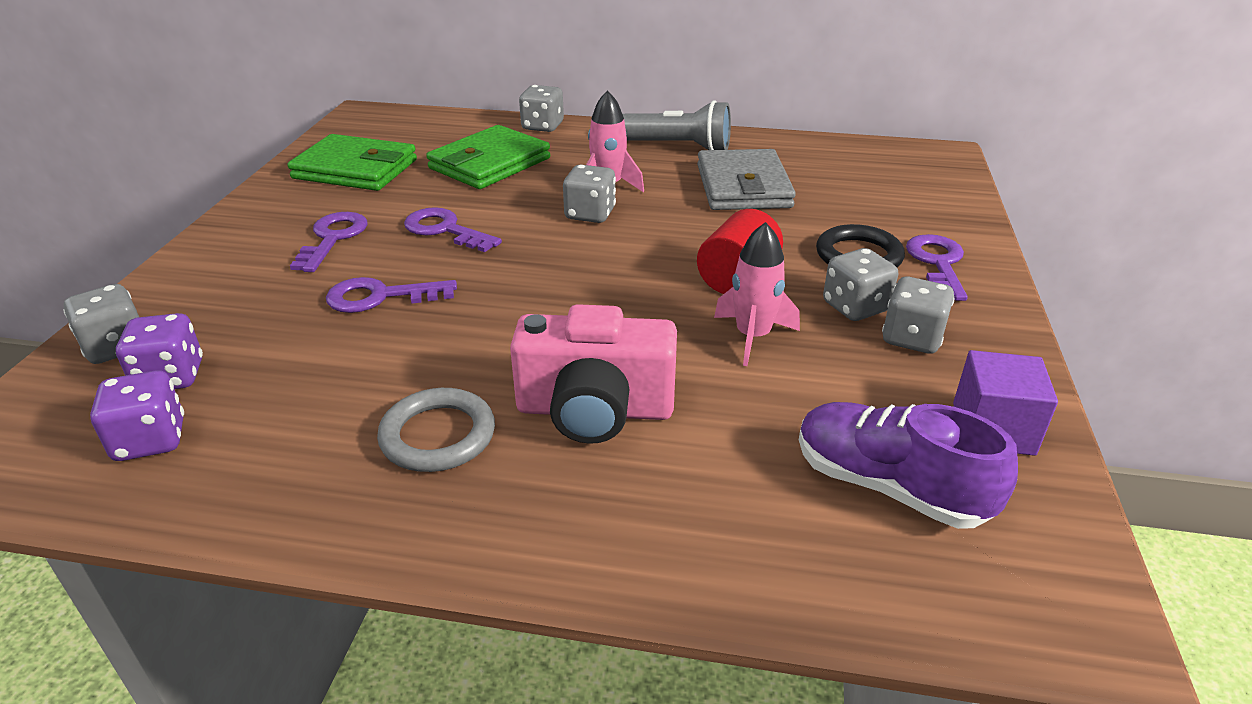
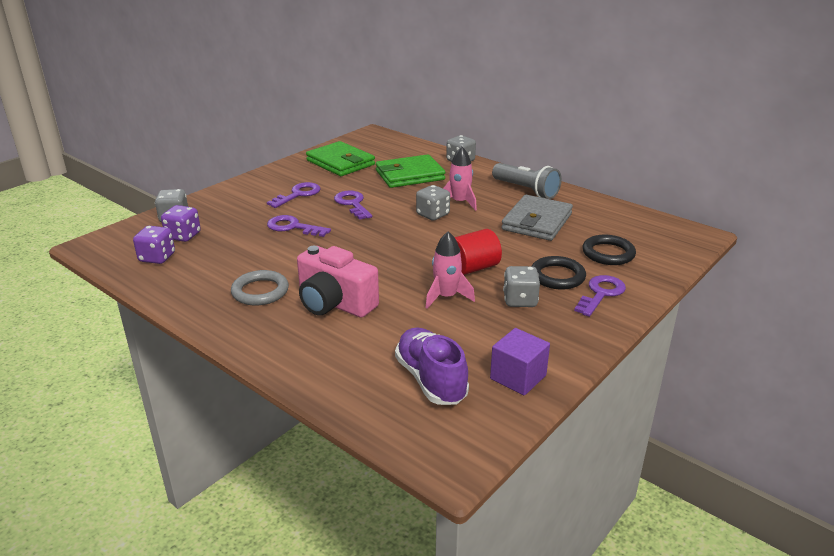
camera: 30 degrees right, 5 degrees down
grey dice [882,277,955,354] -> none
none -> black ring [582,235,636,265]

